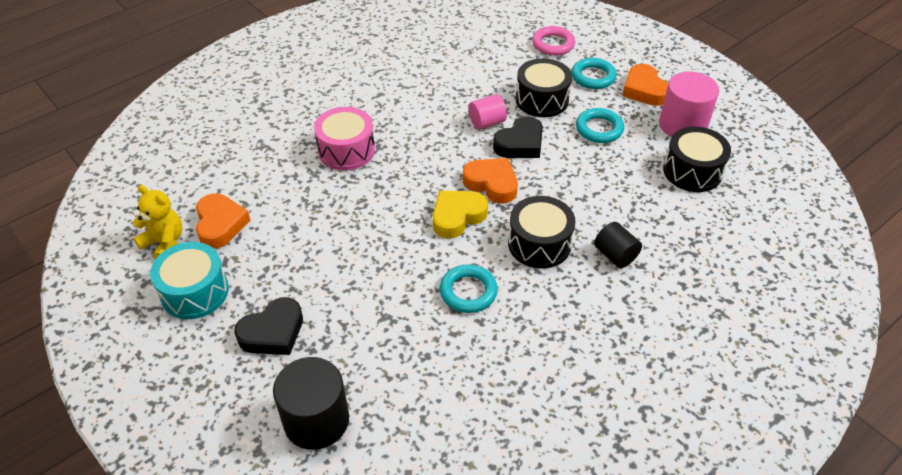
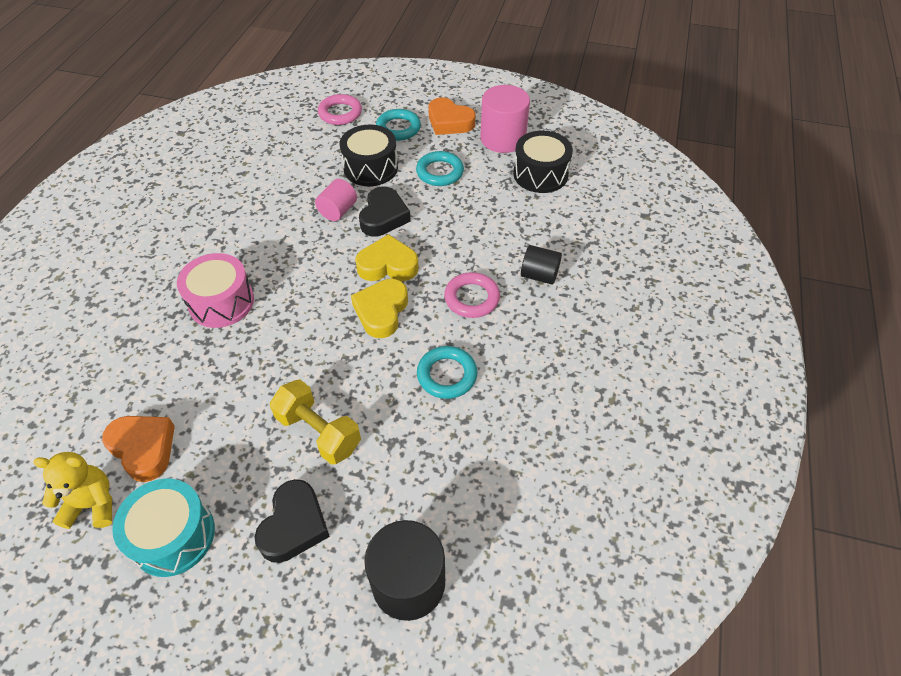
camera: 35 degrees left, 5 degrees up
orange heart [463,158,518,203] -> yellow heart [355,234,419,281]
black drum [508,196,576,268] -> pink ring [444,272,500,318]
none -> yellow dumbbell [270,380,361,465]

